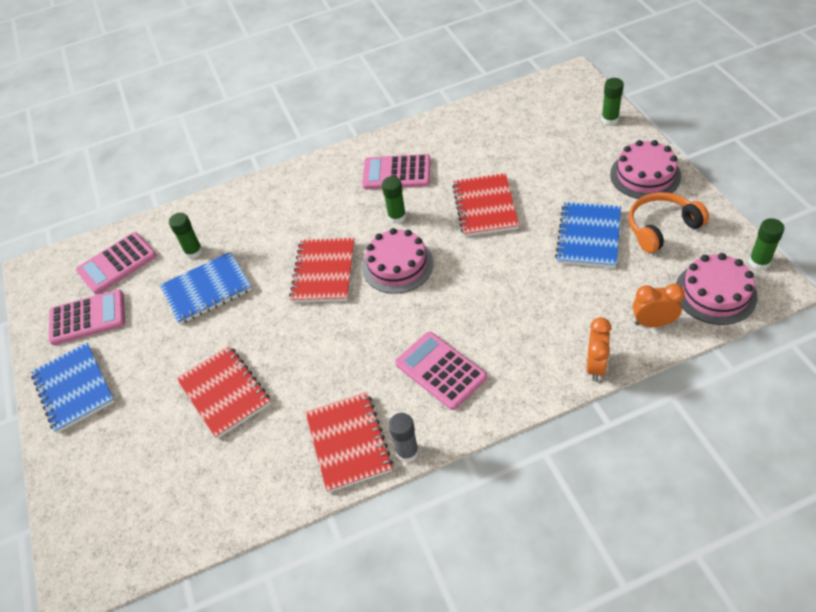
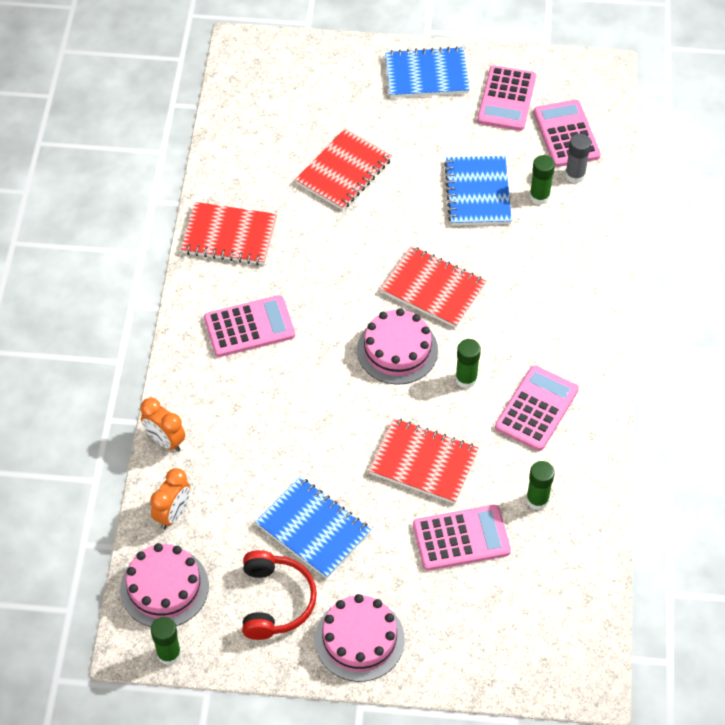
camera: 110 degrees right, 5 degrees up
red notebook [176,346,271,439] -> red notebook turned 45 degrees counterclockwise [295,129,392,210]
grey glue stick [388,413,419,462] -> grey glue stick moved to [565,134,591,183]
green glue stick [601,78,624,125] -> green glue stick moved to [526,461,555,510]
orange headphones [629,192,709,253] -> red headphones [242,550,317,640]
none -> pink calculator [413,505,511,571]

